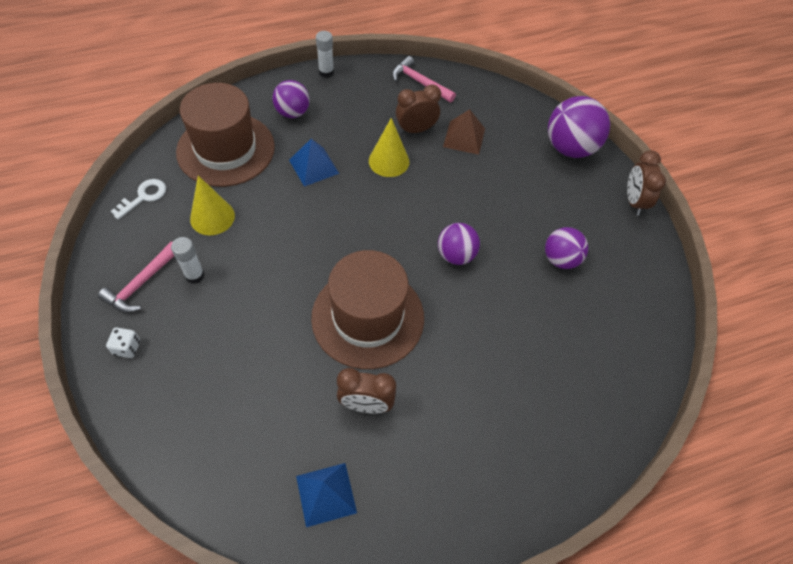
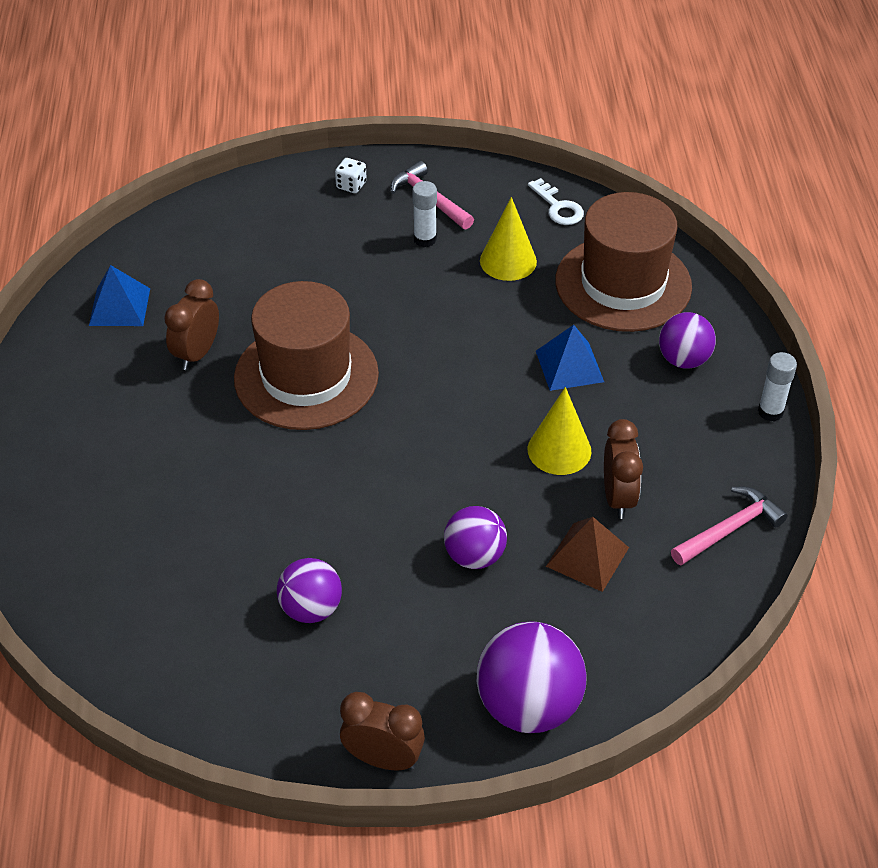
camera: 110 degrees right, 10 degrees down
purple ball [438,223,480,265] -> purple ball moved to [444,506,507,569]

